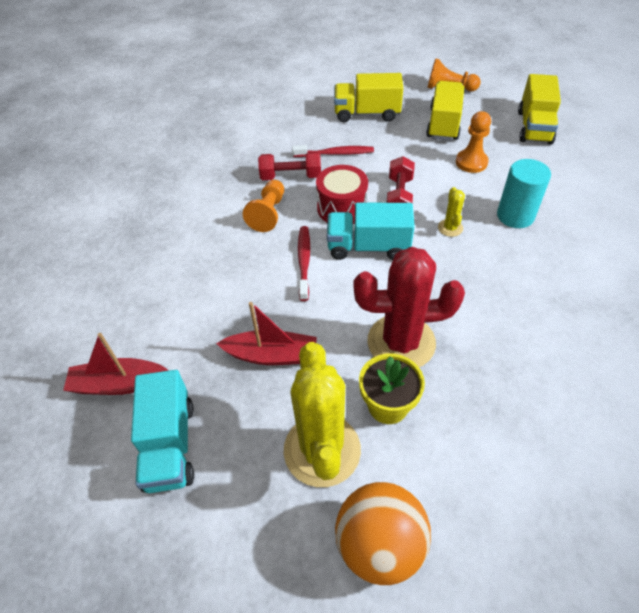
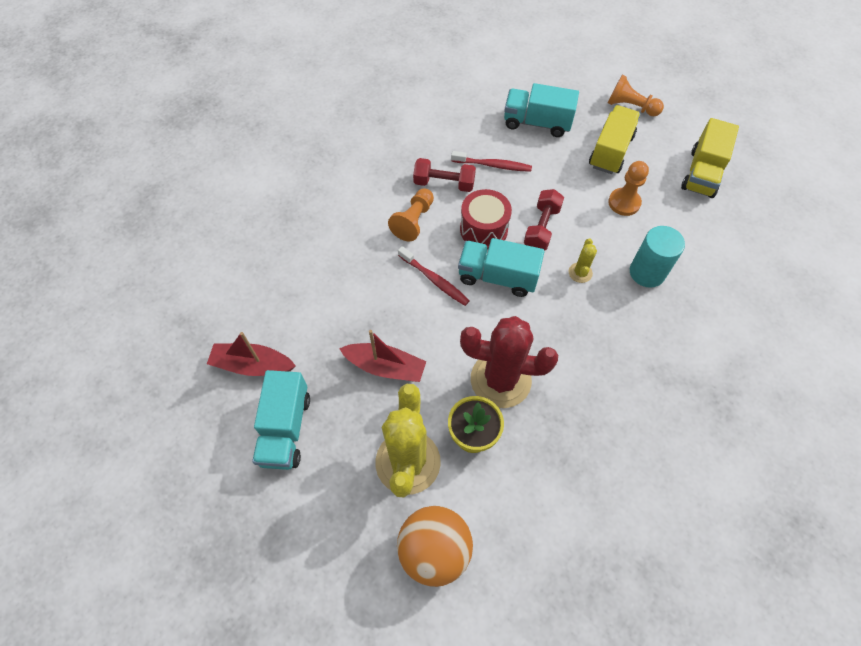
camera: 10 degrees right, 10 degrees up
red toothbrush [298,226,310,301] -> red toothbrush turned 120 degrees clockwise [398,246,470,306]
yellow truck [334,73,403,122] -> turquoise truck [504,83,579,137]

